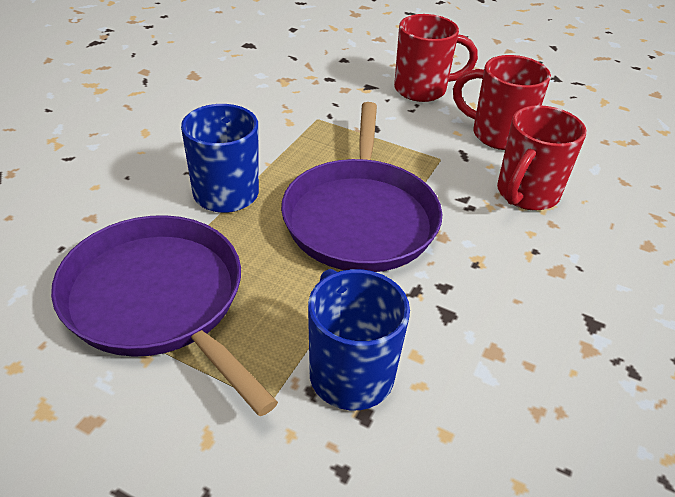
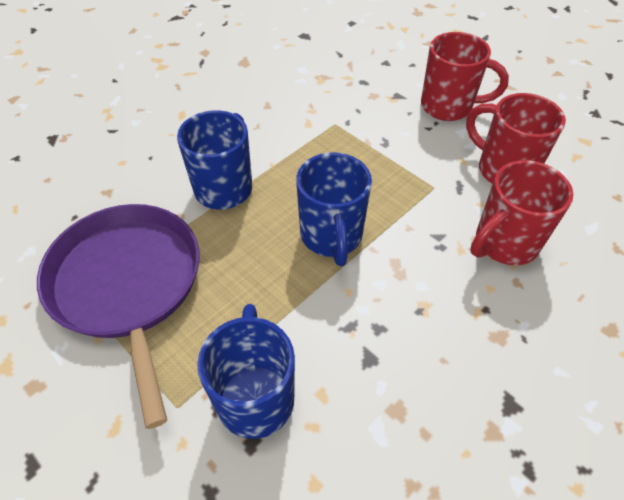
camera: 20 degrees right, 10 degrees up
purple pan [281,102,442,272] -> blue mug [296,153,372,266]

